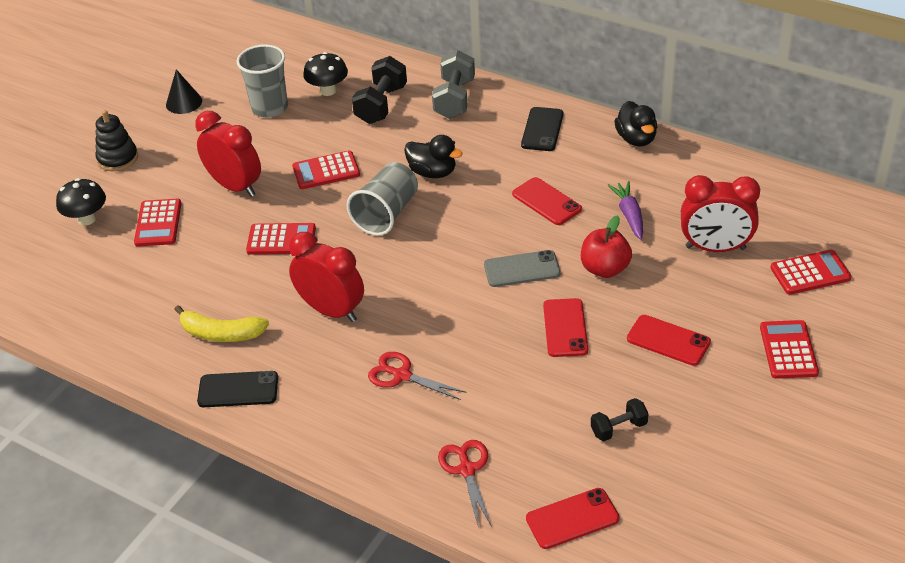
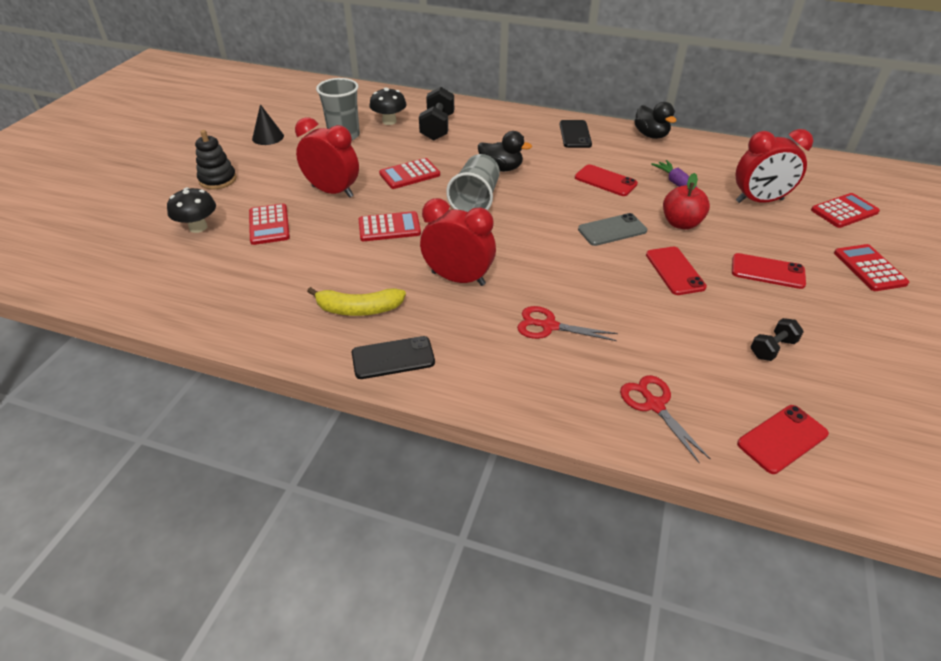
camera: 15 degrees left, 0 degrees up
grey dumbbell [432,50,475,119] -> none

